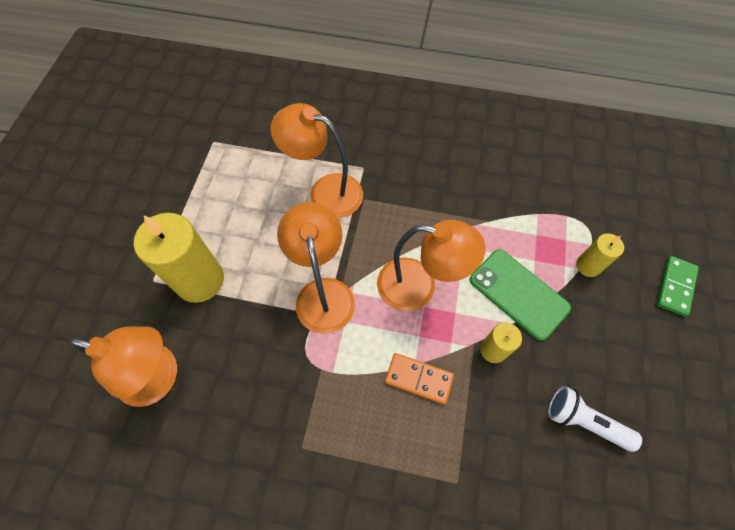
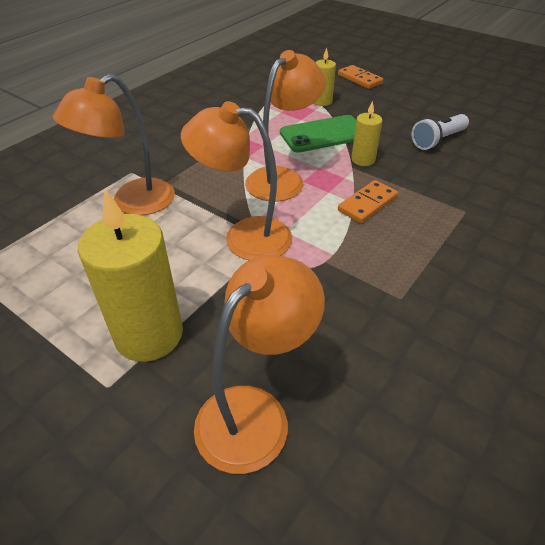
camera: 65 degrees left, 20 degrees down
green domino [656,256,699,317] -> orange domino [338,65,383,89]

